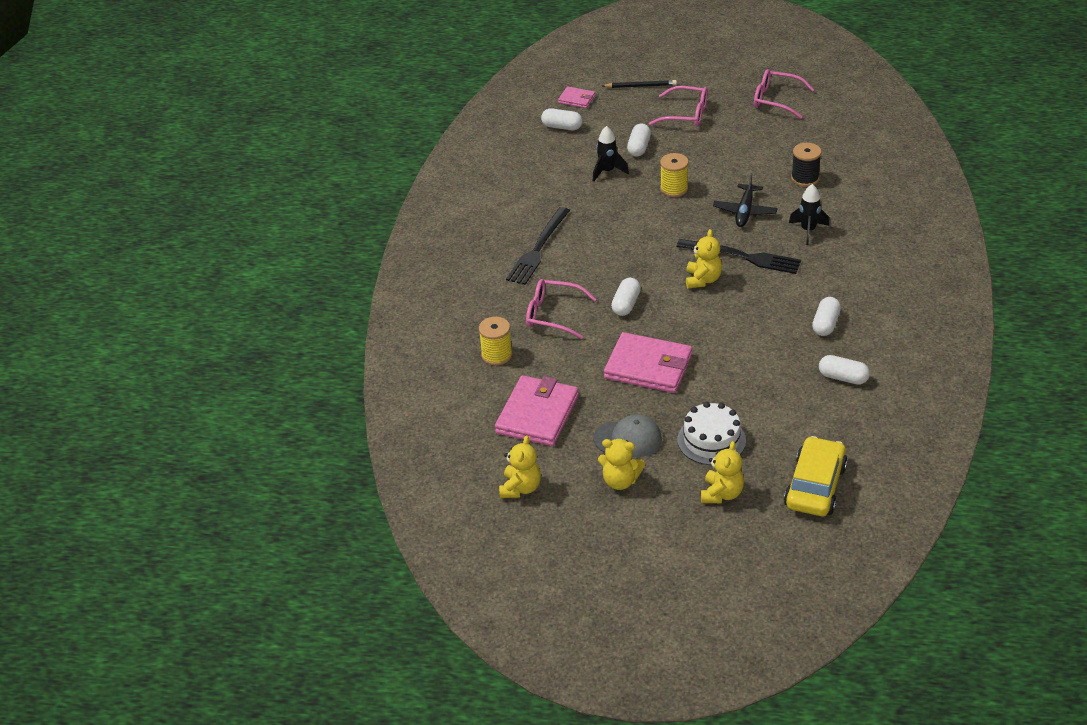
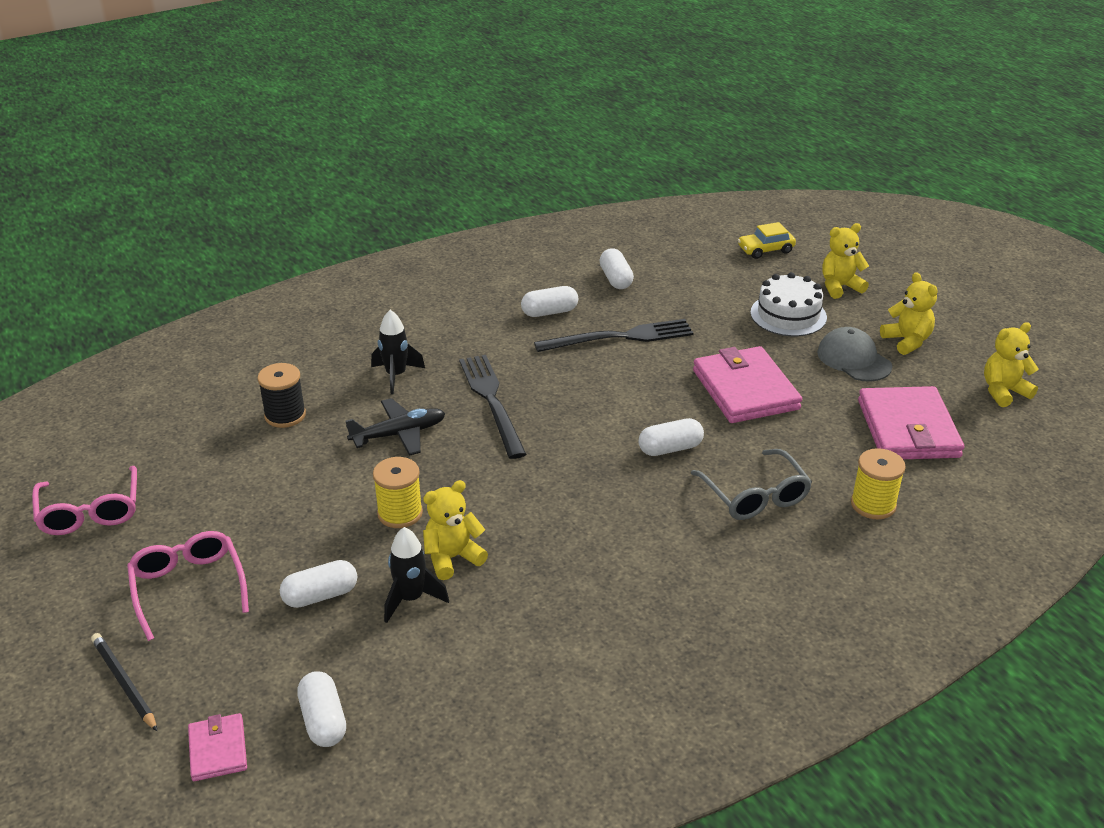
camera: 130 degrees left, 5 degrees down
pink wallet [495,375,579,446] -> pink wallet turned 75 degrees counterclockwise [858,386,964,459]
black fork [506,207,570,285] -> black fork moved to [534,319,694,352]
pink glasses [526,279,596,339] -> grey glasses [691,449,812,520]
yellow teddy bear [686,229,722,288] -> yellow teddy bear moved to [423,480,488,580]
yellow car [784,436,848,516] -> yellow car [738,222,796,259], size x0.58

